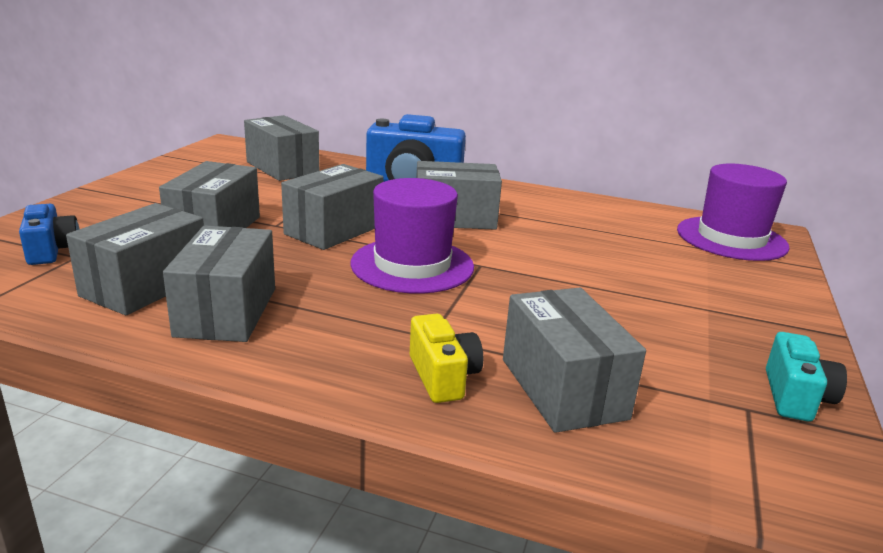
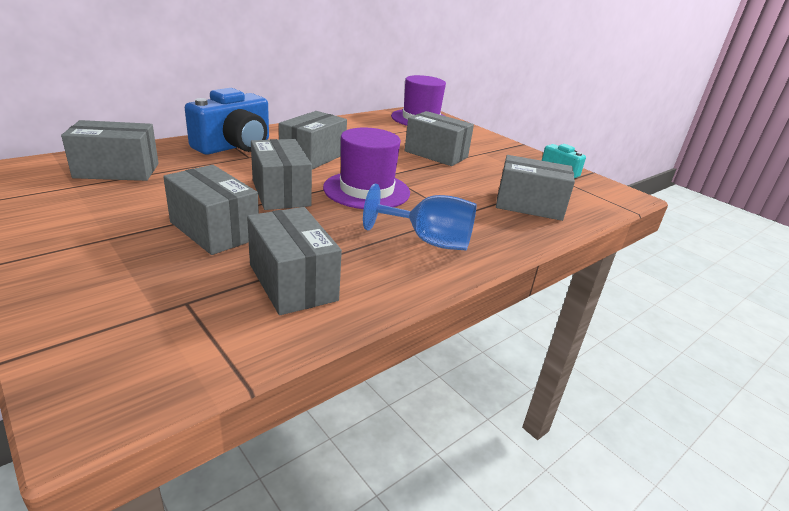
camera: 60 degrees left, 5 degrees up
blue camera [19,204,80,265] -> none
grey box [163,225,275,342] -> grey box moved to [405,111,474,166]
yellow camera [410,314,483,403] -> none
none -> blue goblet [363,184,476,250]

